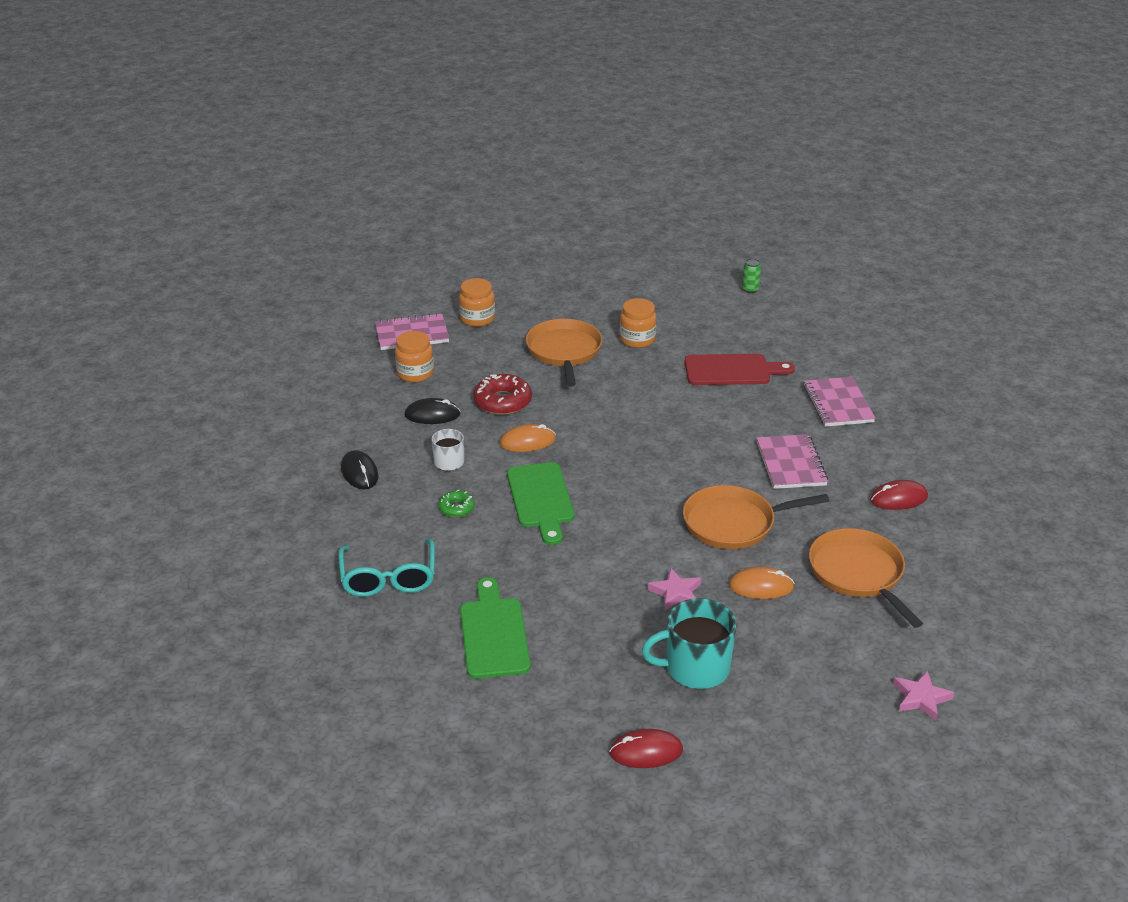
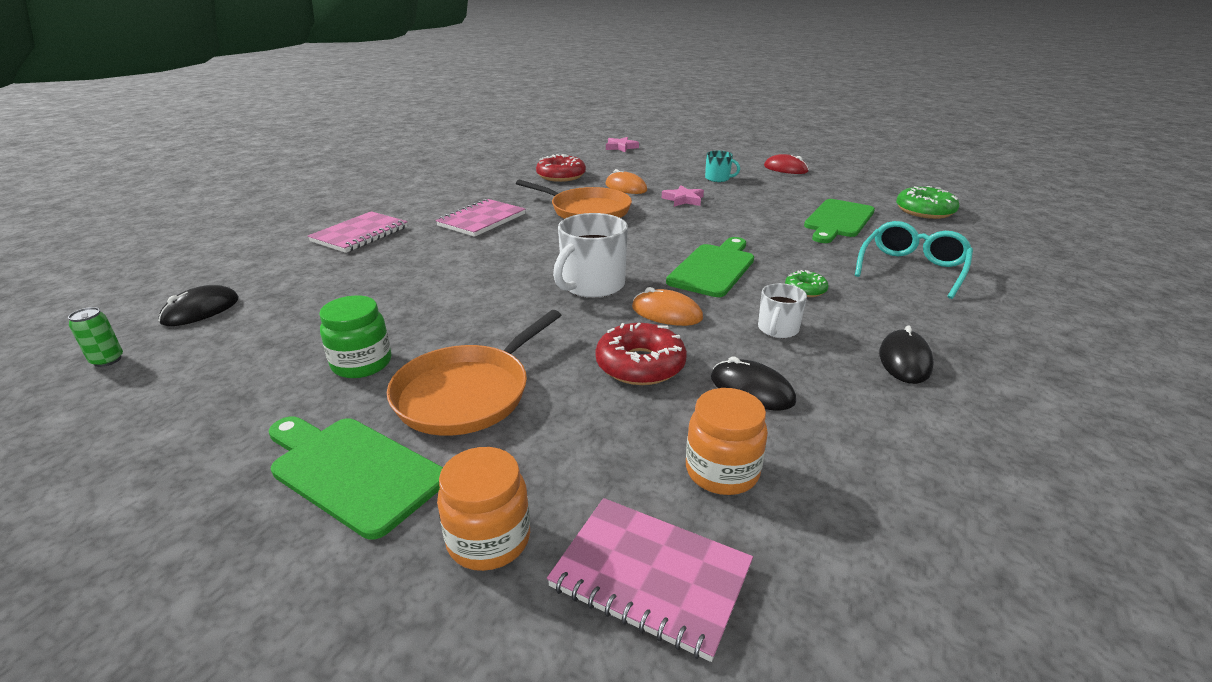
camera: 140 degrees left, 5 degrees down
orange jar [620,298,656,348] -> green jar [319,296,391,378]
turquoise mug [642,598,737,689] -> turquoise mug [705,150,740,182], size x0.57
red cutting board [685,354,795,385] -> none
orange pan [809,528,923,628] -> red donut [536,154,586,182]
red mouse [870,480,928,510] -> none
none -> black mouse [159,285,239,326]
none -> green cutting board [269,417,443,539]
none -> white mug [553,213,628,298]
none -> green donut [896,186,959,219]

